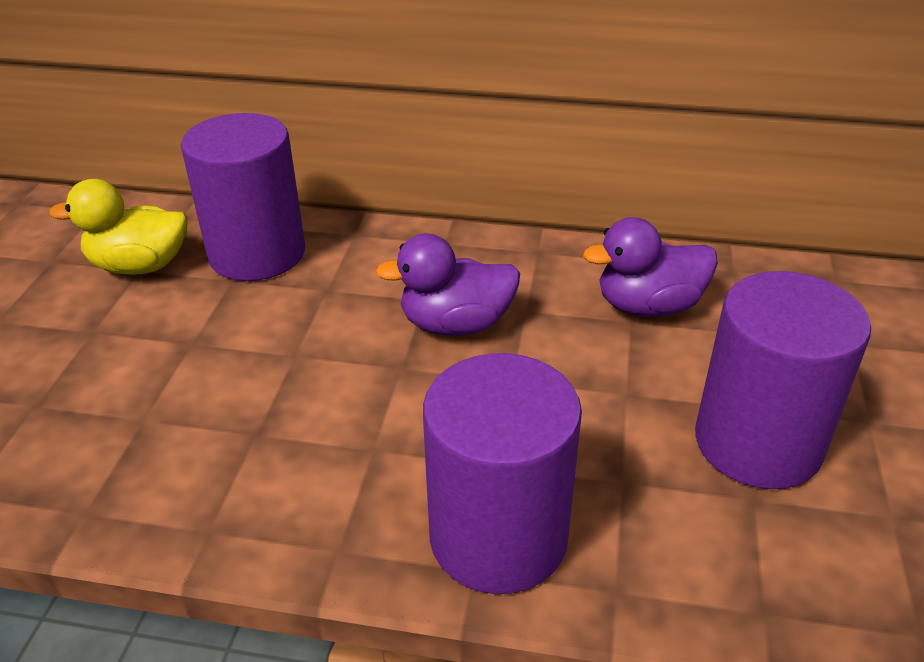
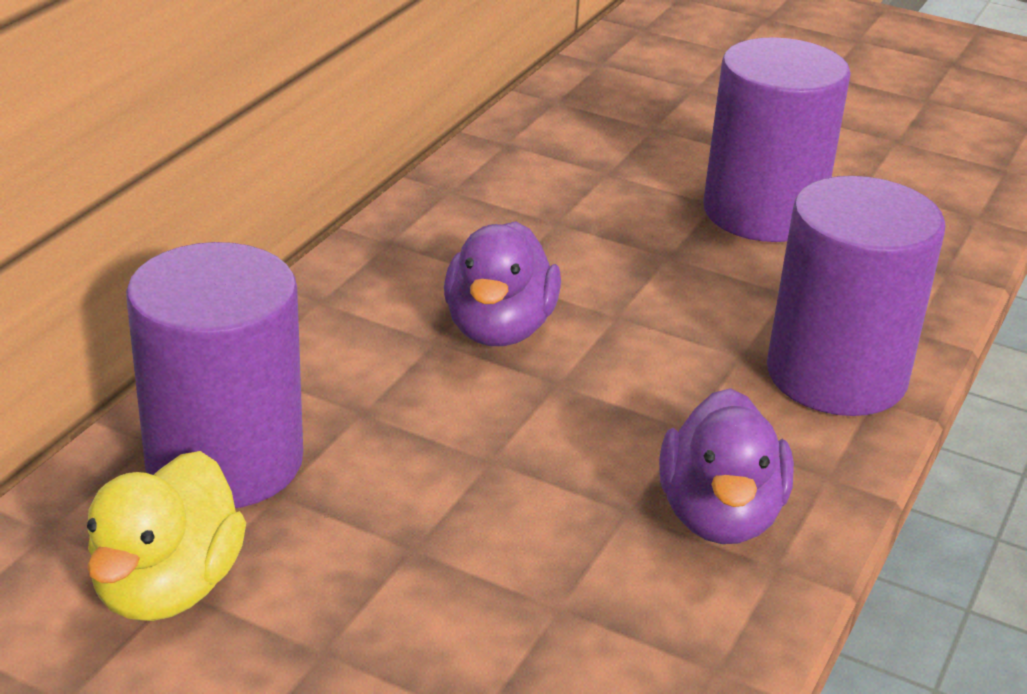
camera: 75 degrees left, 5 degrees down
purple duck [583,217,718,317] -> purple duck moved to [659,388,794,544]

